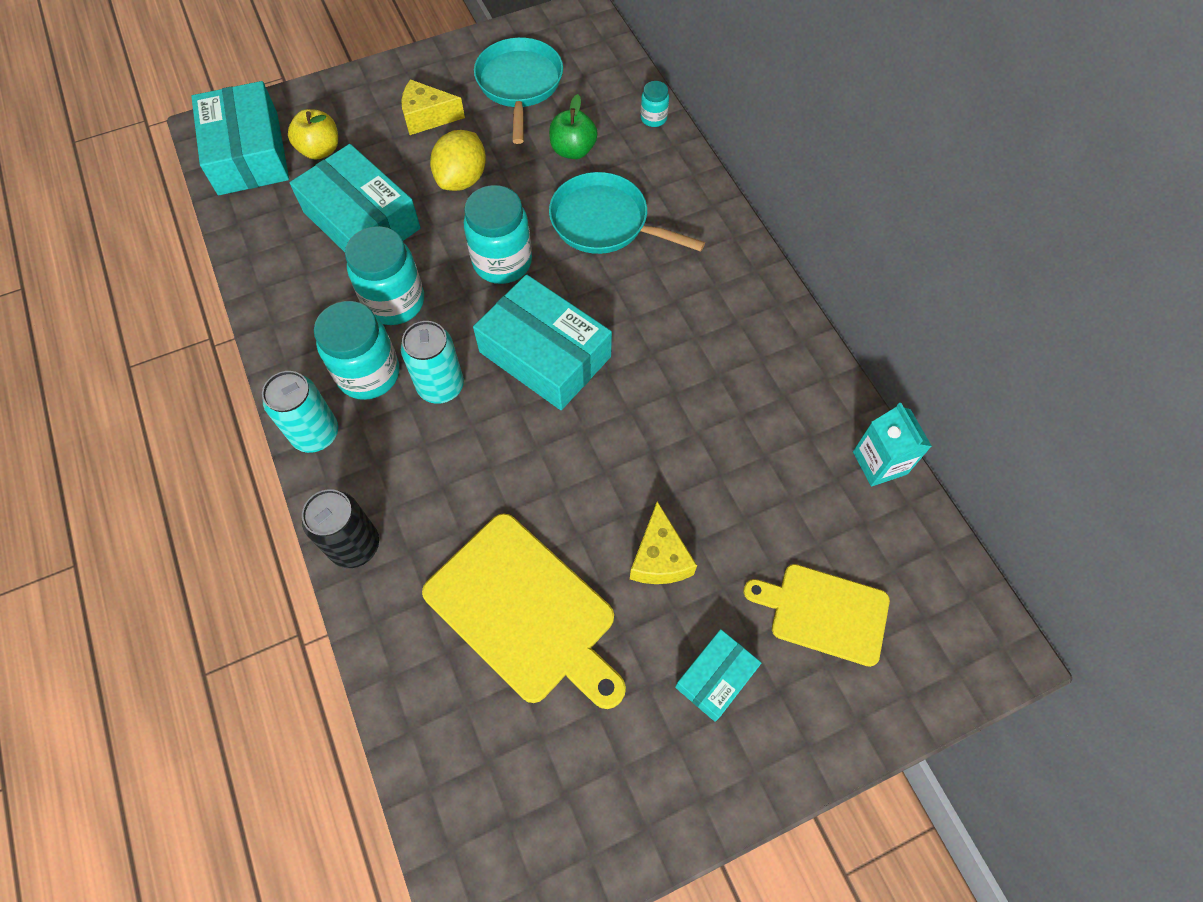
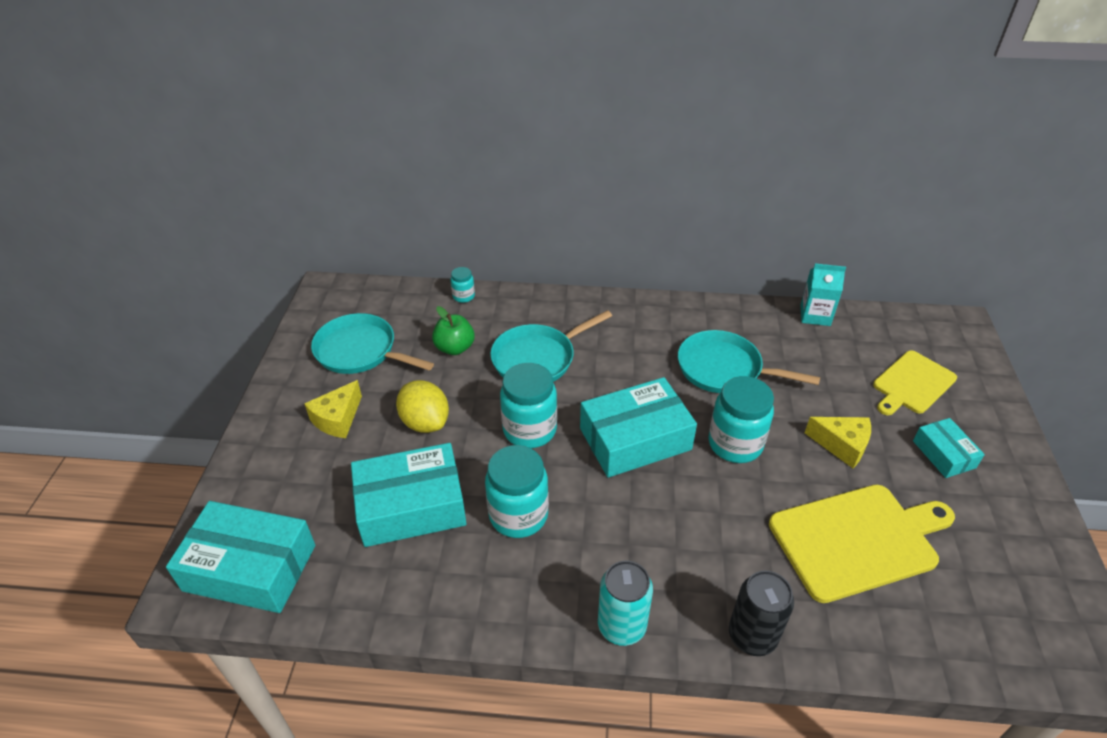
camera: 60 degrees left, 20 degrees down
yellow apple [288,109,338,160] -> none
turquoise jar [314,301,399,400] -> turquoise jar moved to [709,376,774,463]
turquoise can [401,321,464,404] -> none
none -> turquoise pan [678,330,820,393]

